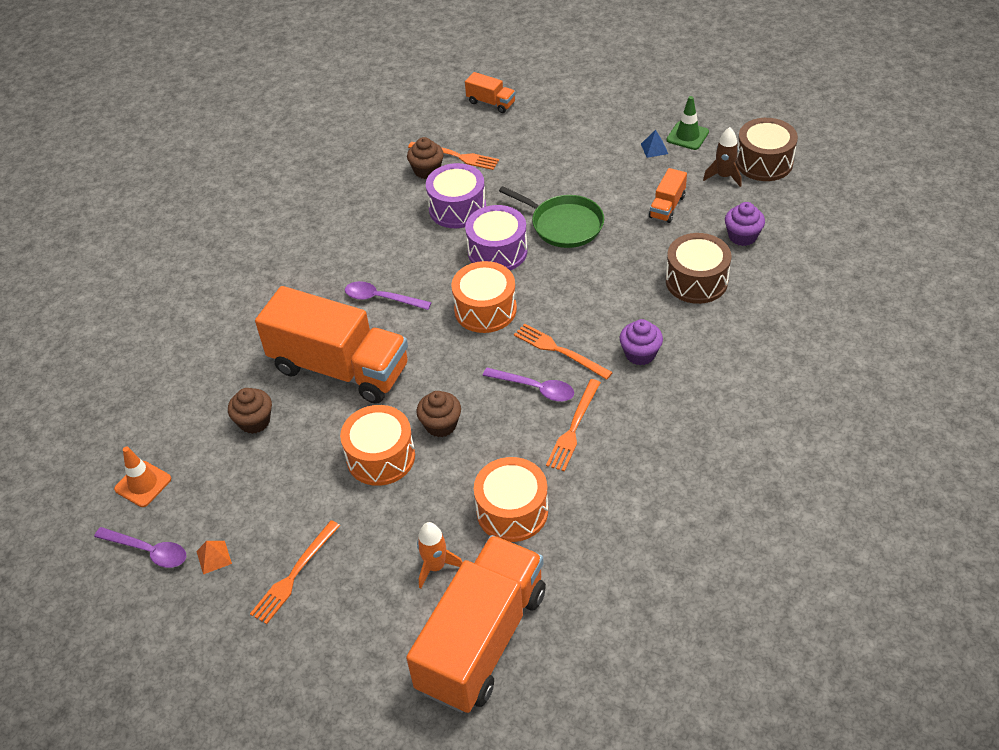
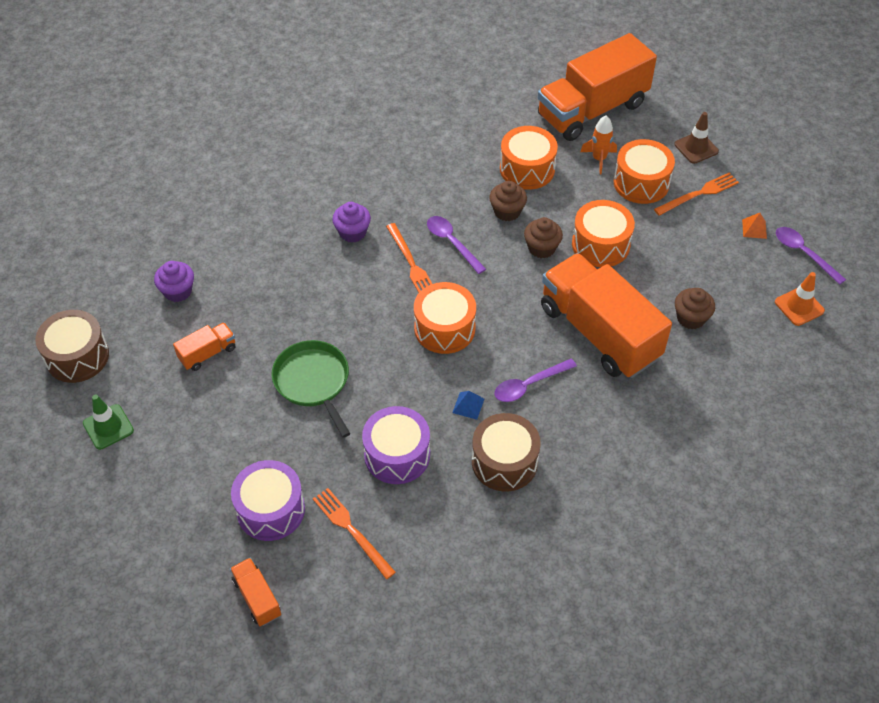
camera: 155 degrees left, 5 degrees up
purple spoon [345,281,432,310] -> purple spoon turned 105 degrees clockwise [494,359,577,402]
brown cupcake [407,137,444,179] -> brown cupcake moved to [489,181,527,221]
purple drum [465,205,528,270] -> purple drum moved to [231,460,305,541]
orange fork [546,379,601,471] -> none
blue pyramid [641,130,668,158] -> blue pyramid moved to [452,391,484,420]
brown drum [666,233,731,304] -> brown drum moved to [472,413,541,491]
brown rocket [703,127,741,187] -> none
none -> orange drum [614,139,675,204]
none -> brown traffic cone [674,112,719,164]

